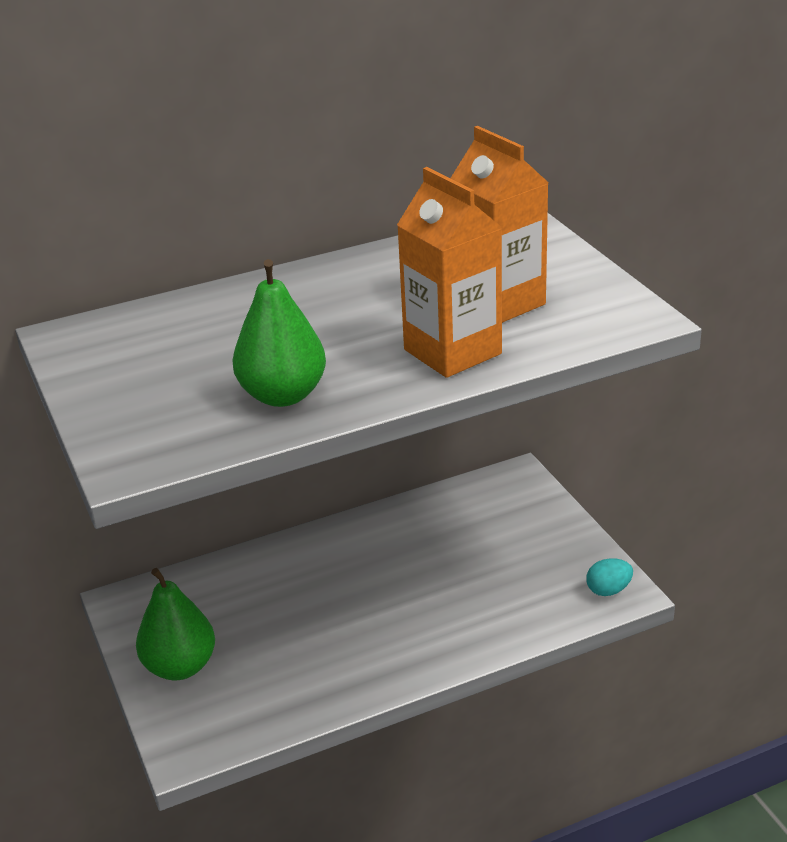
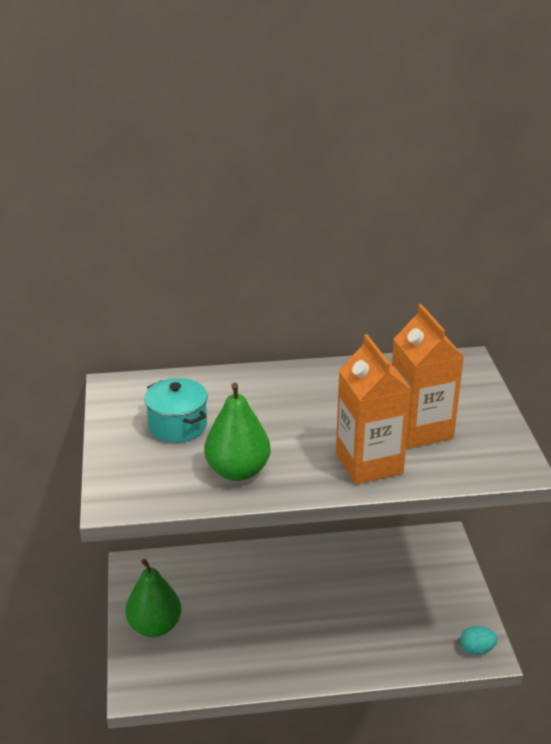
camera: 15 degrees right, 0 degrees up
none -> turquoise pot [144,378,208,443]

